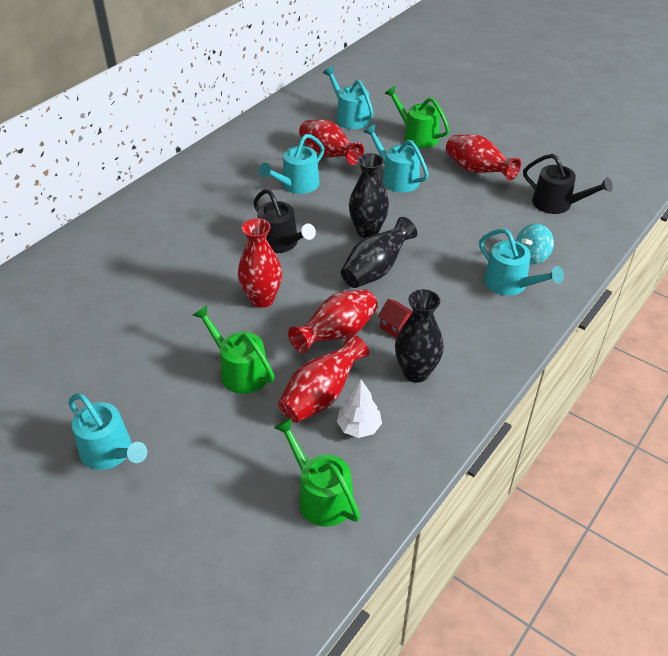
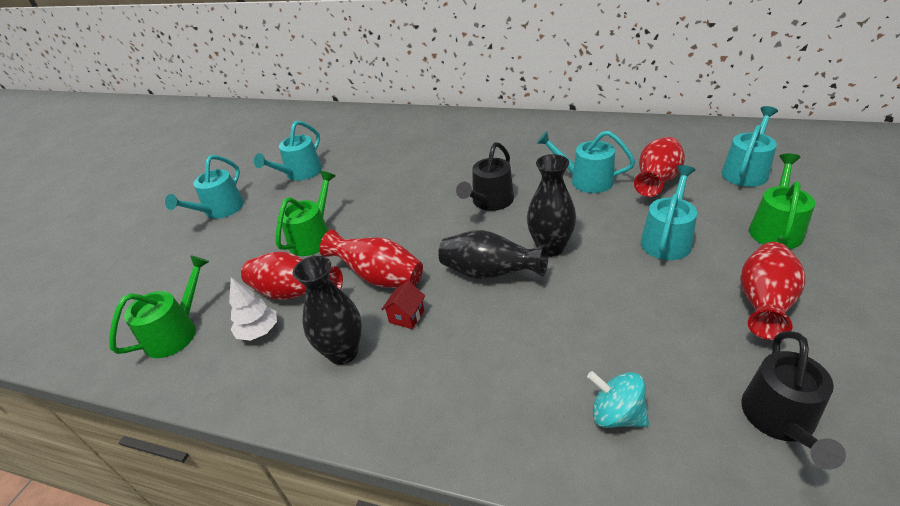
camera: 75 degrees right, 5 degrees down
red vase [238,218,282,308] -> none
turquoise watering can [479,229,564,295] -> turquoise watering can moved to [254,121,322,181]

